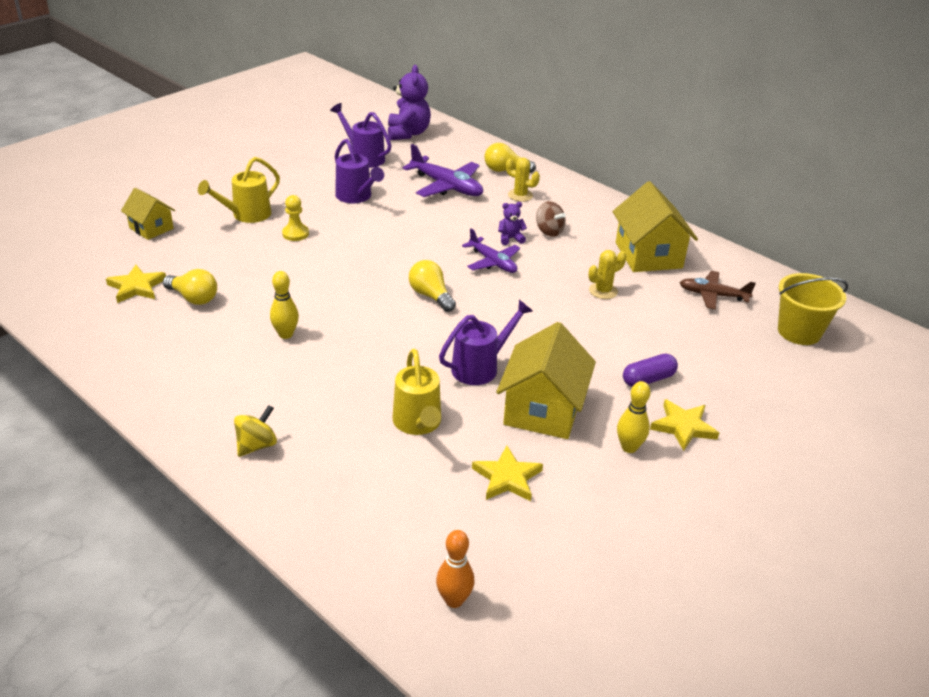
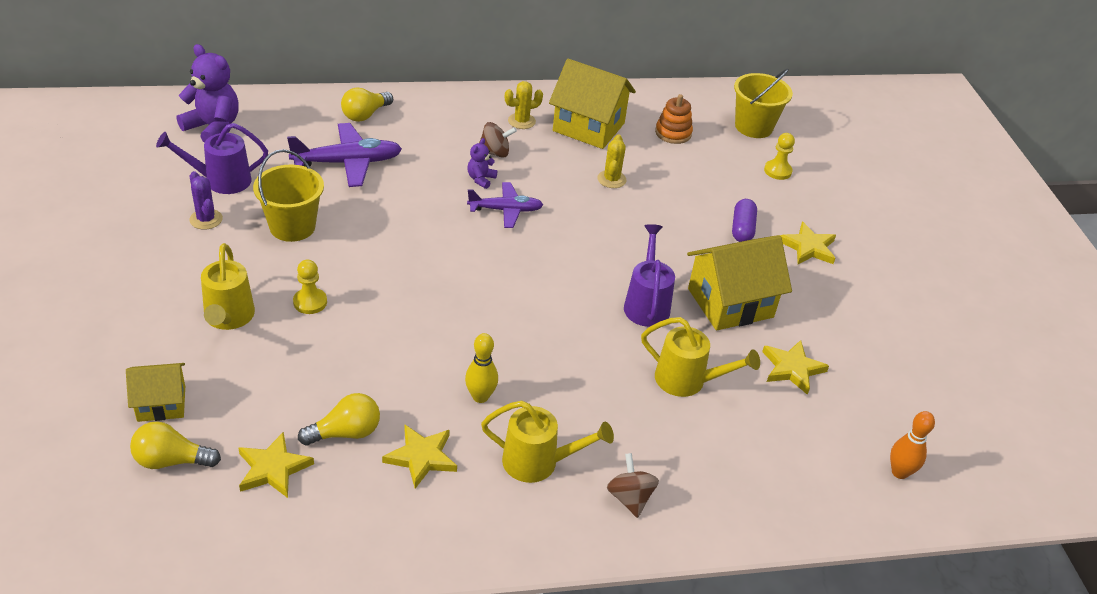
camera: 55 degrees left, 5 degrees up
yellow spinning top [234,405,277,457] -> brown spinning top [607,453,659,518]
purple watering can [335,139,384,203] -> yellow bucket [253,149,324,242]
yellow light bulb [409,260,456,312] -> yellow light bulb moved to [130,421,221,469]
yellow house [496,322,596,439] -> yellow house turned 75 degrees counterclockwise [687,235,792,331]
yellow cactus [506,158,540,202] -> yellow cactus moved to [505,81,543,129]
yellow bowling pin [617,381,651,453] -> none
brown plane [680,271,756,309] -> orange stacking toy [655,94,693,144]
none -> purple cactus [189,171,223,230]
none -> yellow star [382,424,457,489]
none -> yellow watering can [481,401,614,483]
none -> yellow pawn [764,133,795,180]

